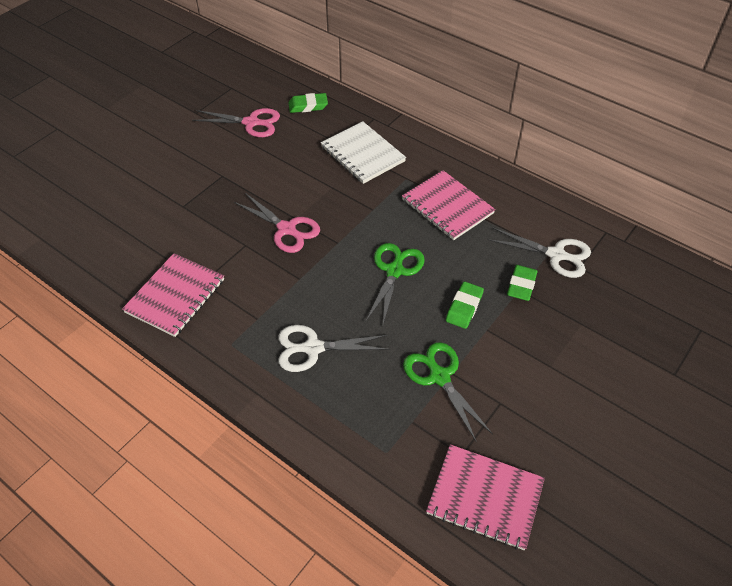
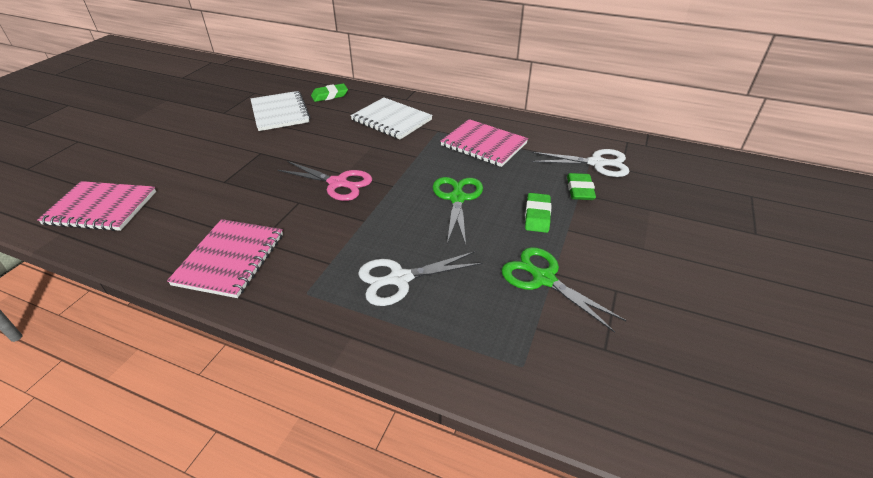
camera: 15 degrees left, 10 degrees down
pink scissors [192,108,280,137] -> white notebook [251,91,310,131]
pink notebook [426,444,545,550] -> pink notebook moved to [37,181,156,231]

